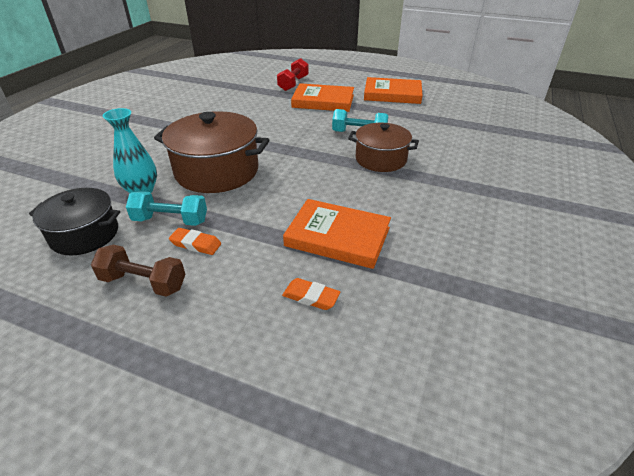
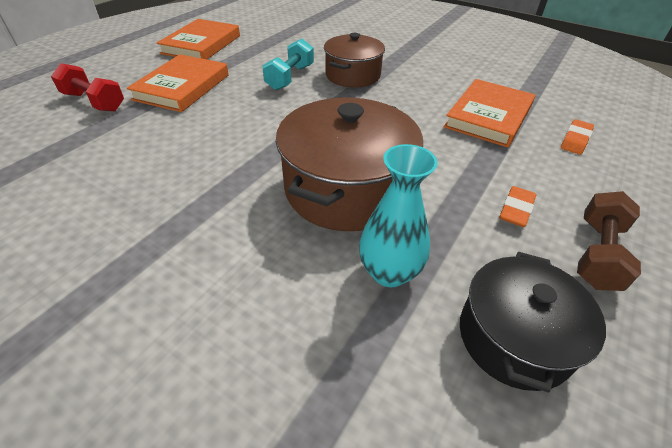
camera: 80 degrees left, 5 degrees up
turquoise dumbbell [126,191,207,226] -> none

